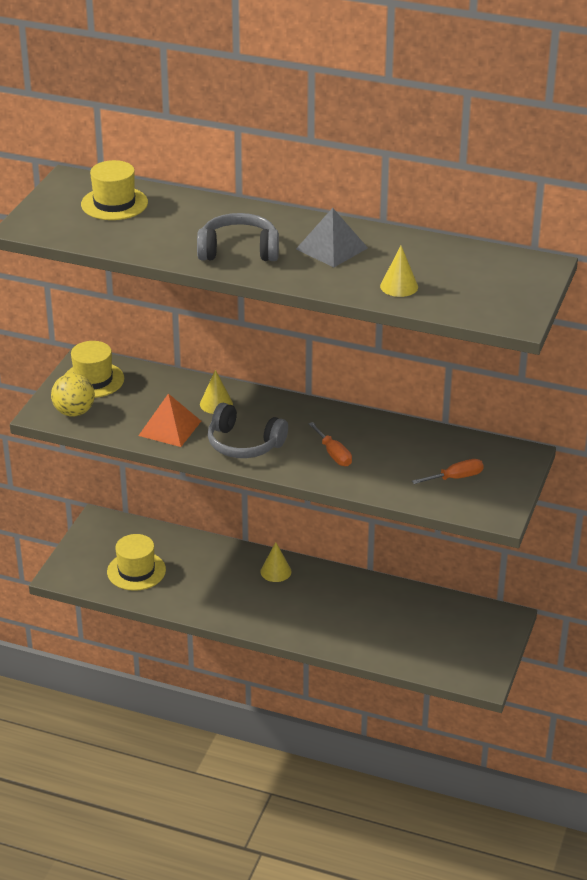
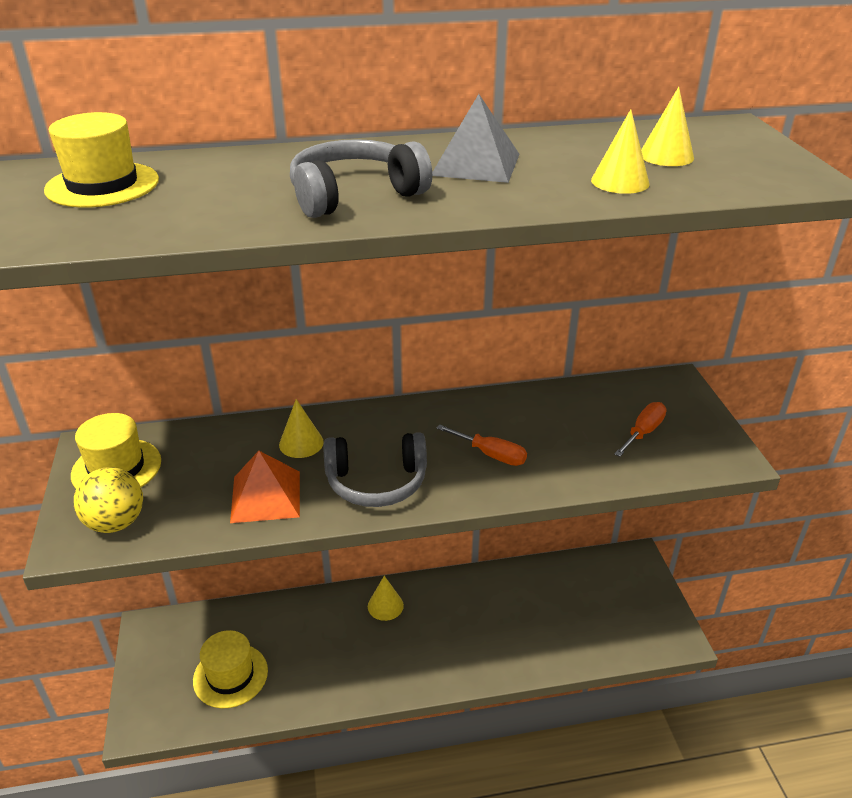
camera: 30 degrees left, 0 degrees up
none -> yellow cone [641,87,694,166]

